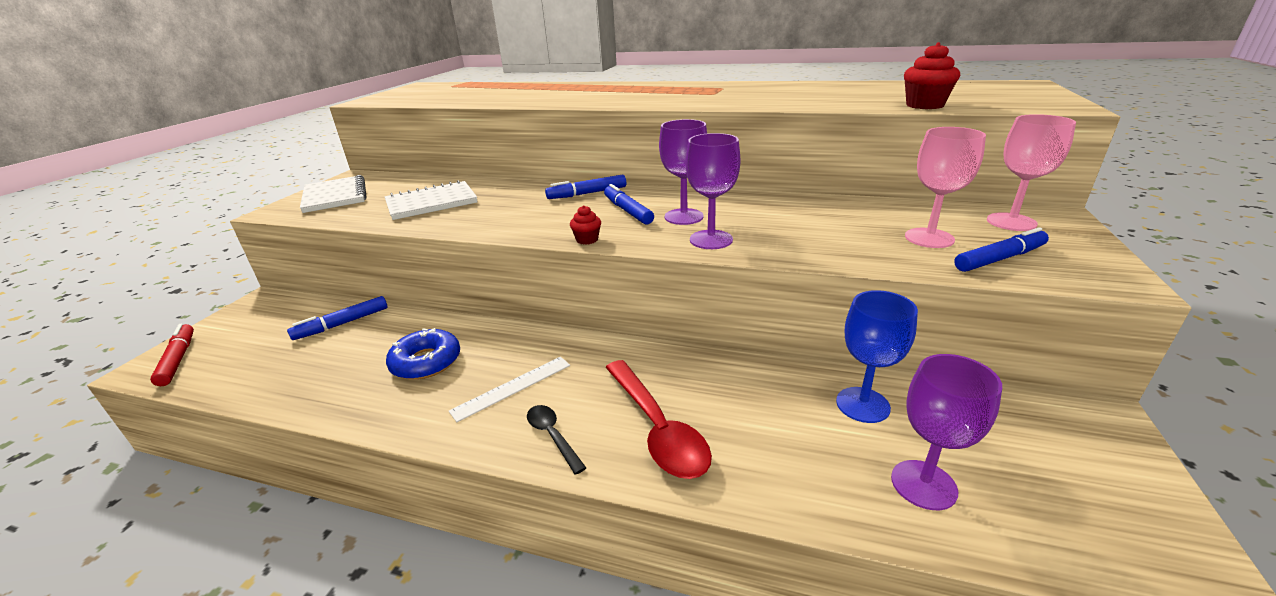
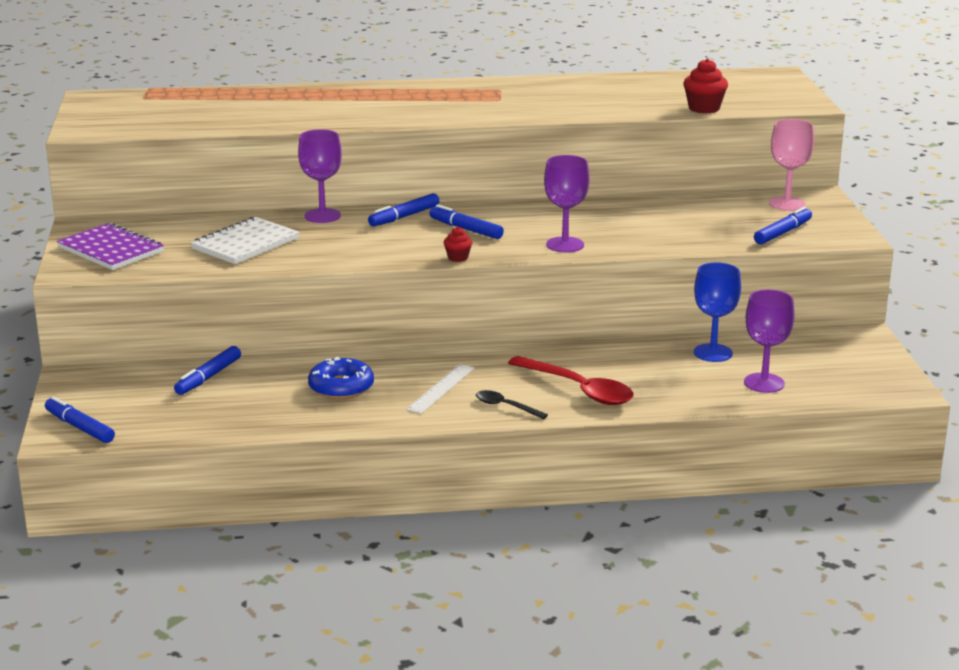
camera: 25 degrees left, 5 degrees down
red marker [150,324,194,386] -> blue marker [45,396,115,443]
white notebook [300,175,366,213] -> purple notebook [57,223,164,270]
purple goblet [659,119,707,225] -> purple goblet moved to [298,129,342,223]
pink goblet [905,127,986,248] -> none

